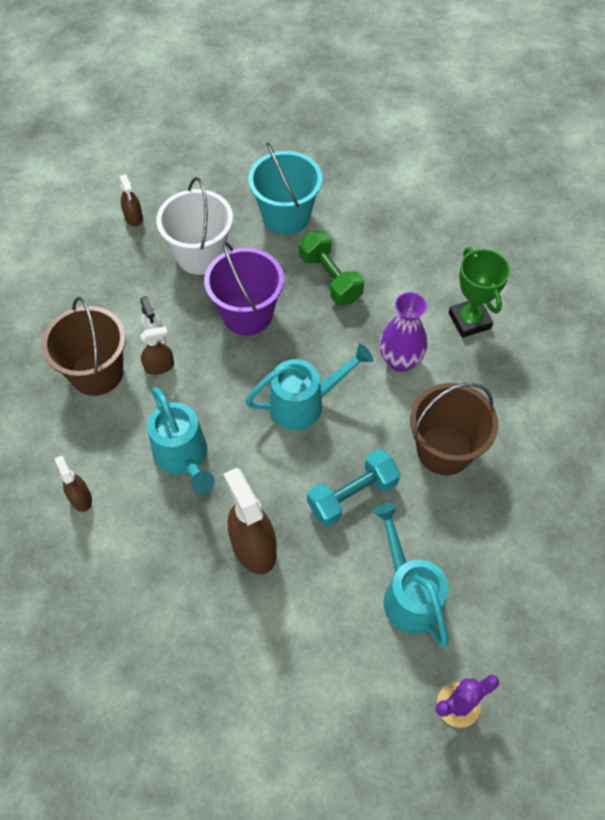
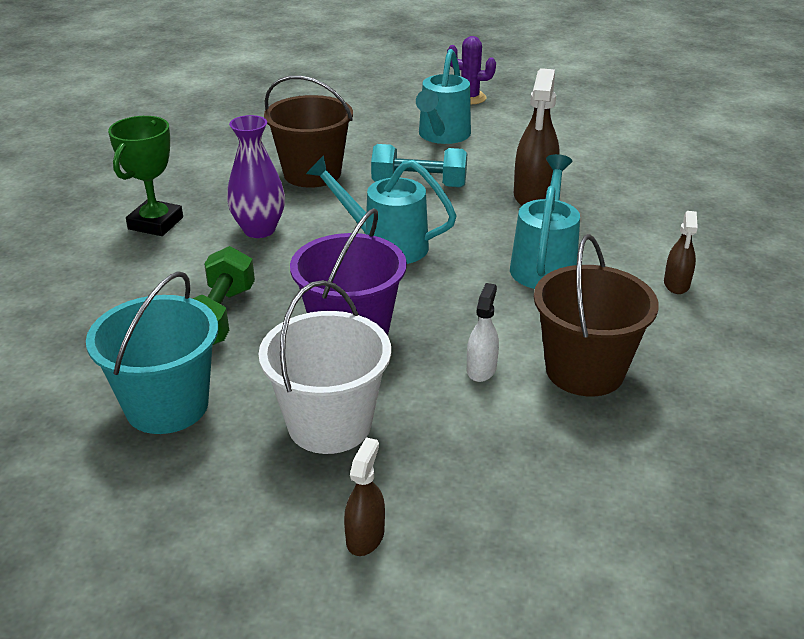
camera: 140 degrees left, 25 degrees down
brown spray bottle [140,326,174,375] -> none

